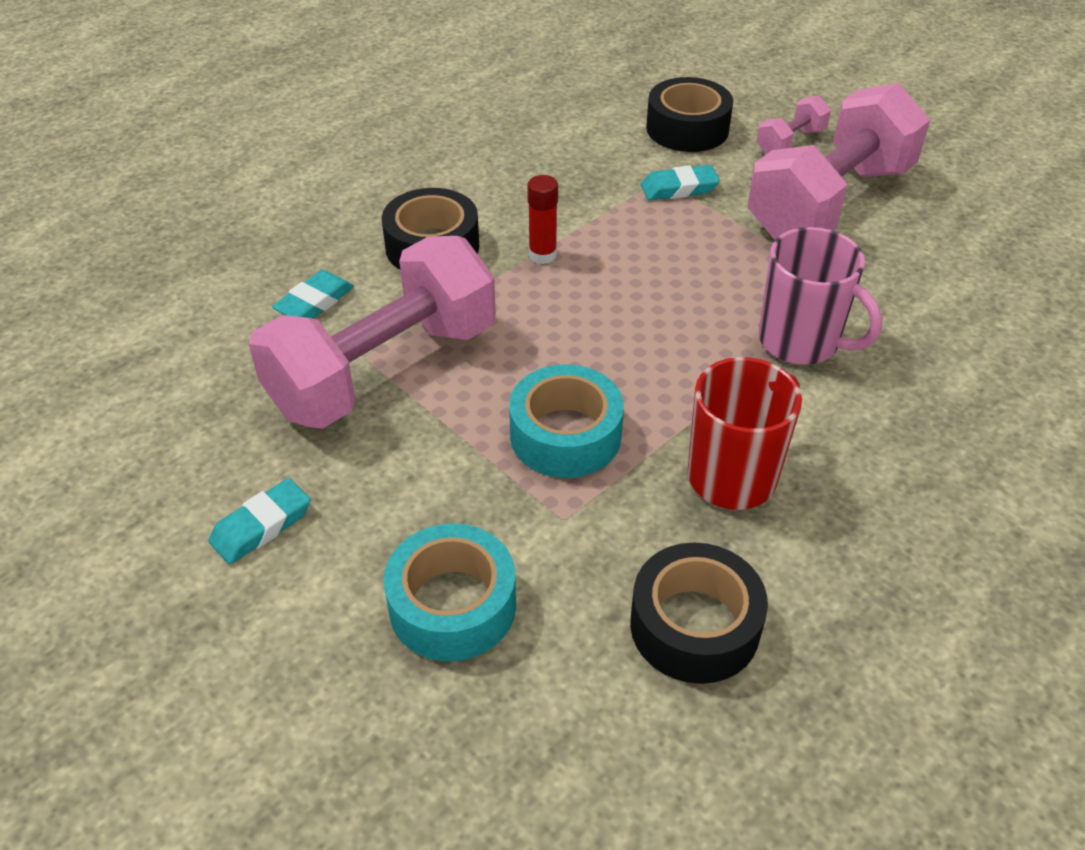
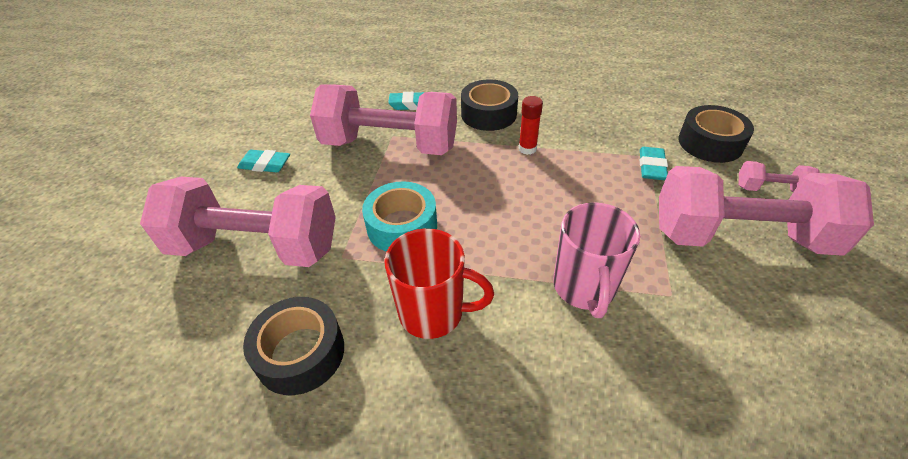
camera: 55 degrees right, 0 degrees up
turquoise tape [383,523,516,661] -> pink dumbbell [140,177,336,267]
turquoise eraser [641,165,720,200] -> turquoise eraser turned 60 degrees clockwise [639,147,668,180]

